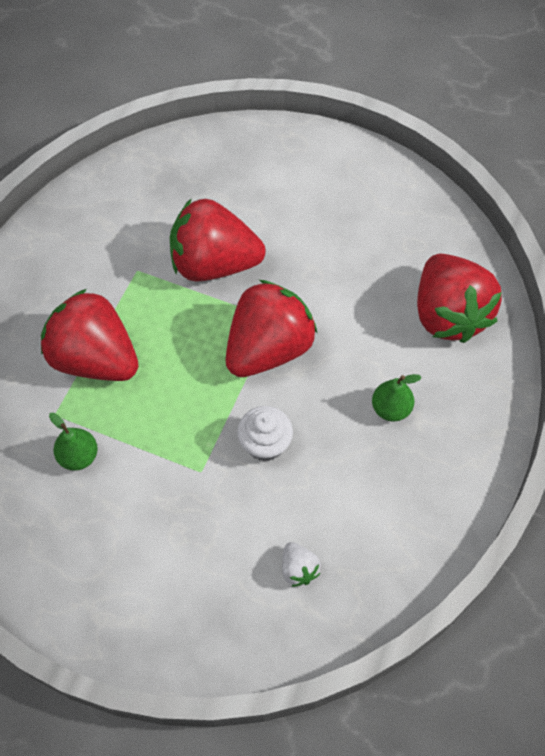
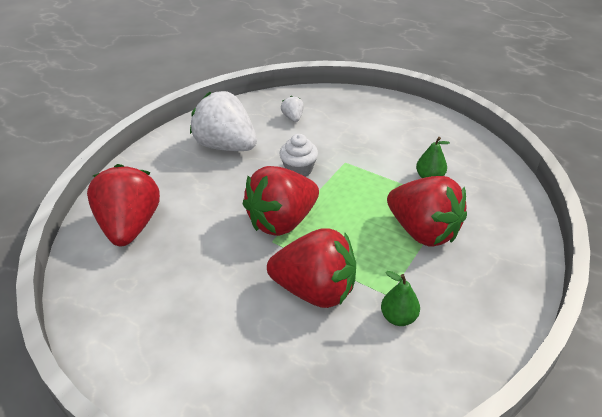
camera: 170 degrees left, 20 degrees down
green pear [372,374,422,422] -> green pear moved to [381,271,420,326]
none -> white strawberry [190,91,257,151]

